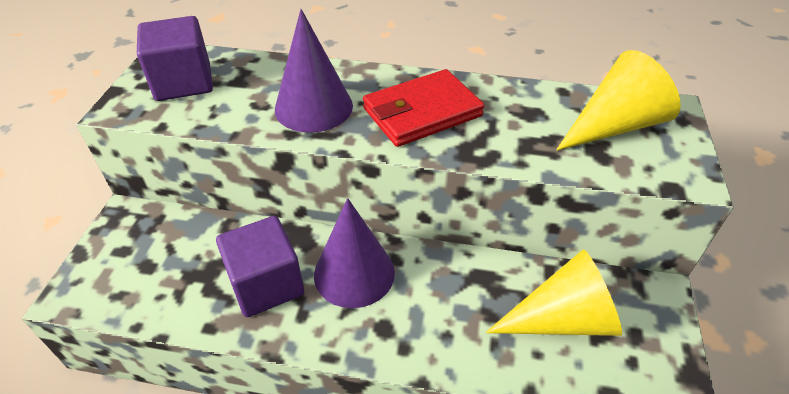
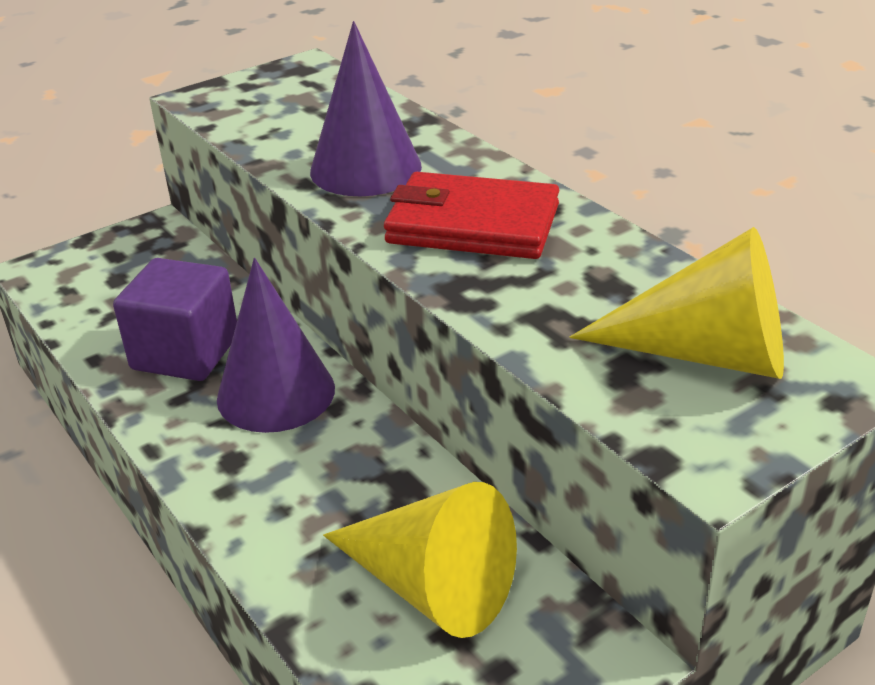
camera: 45 degrees right, 10 degrees down
purple cube [137,16,213,101] -> none

